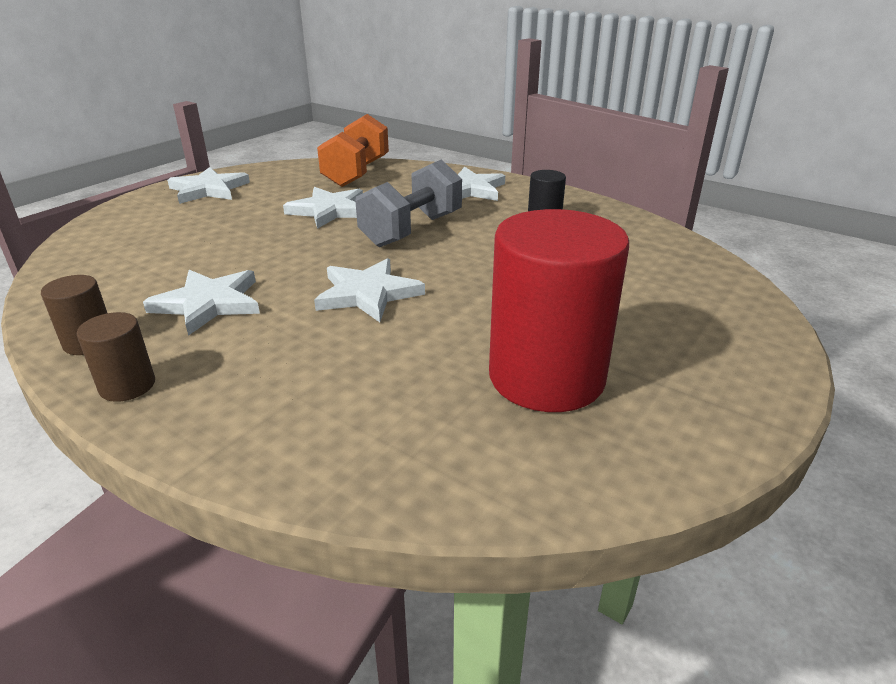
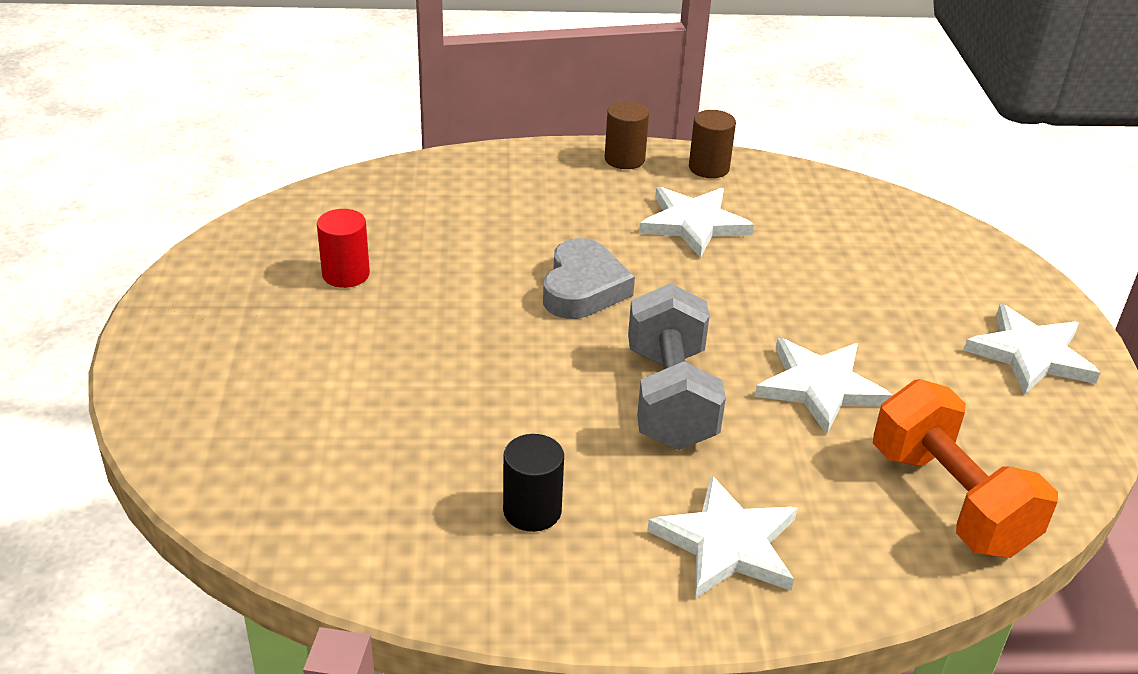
camera: 140 degrees right, 5 degrees up
white star [314,258,425,322] -> grey heart [543,238,635,319]
red cylinder [489,209,629,412] -> red cylinder [317,209,370,288], size x0.45

